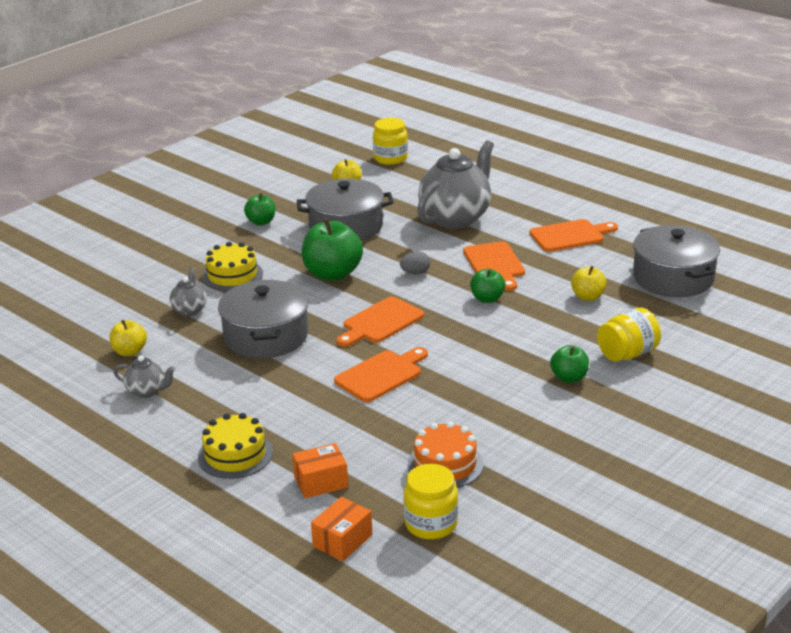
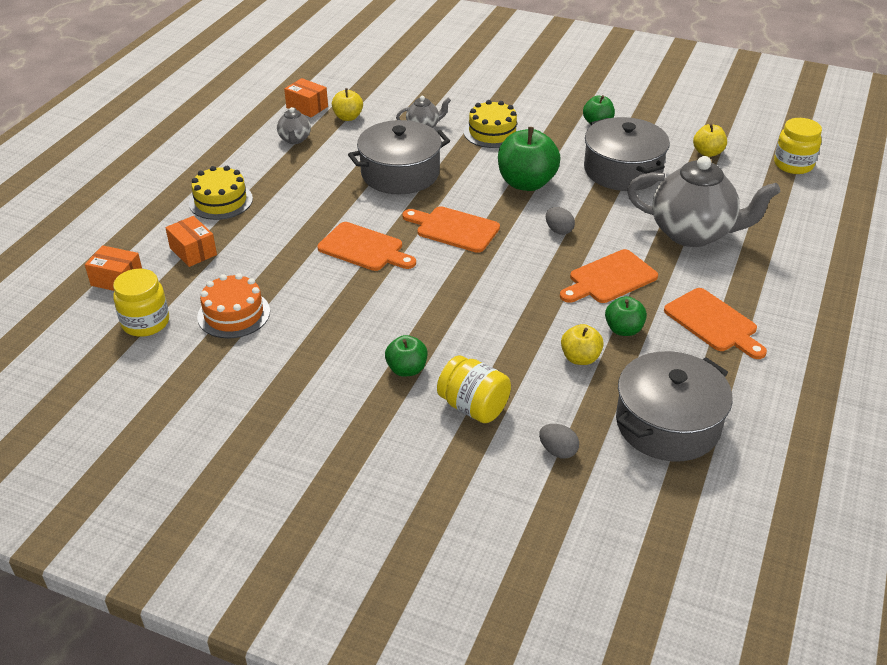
camera: 70 degrees right, 10 degrees up
green apple [470,269,505,303] -> green apple moved to [605,296,647,336]
none -> orange box [284,78,328,117]
none -> grey egg [539,424,579,459]

